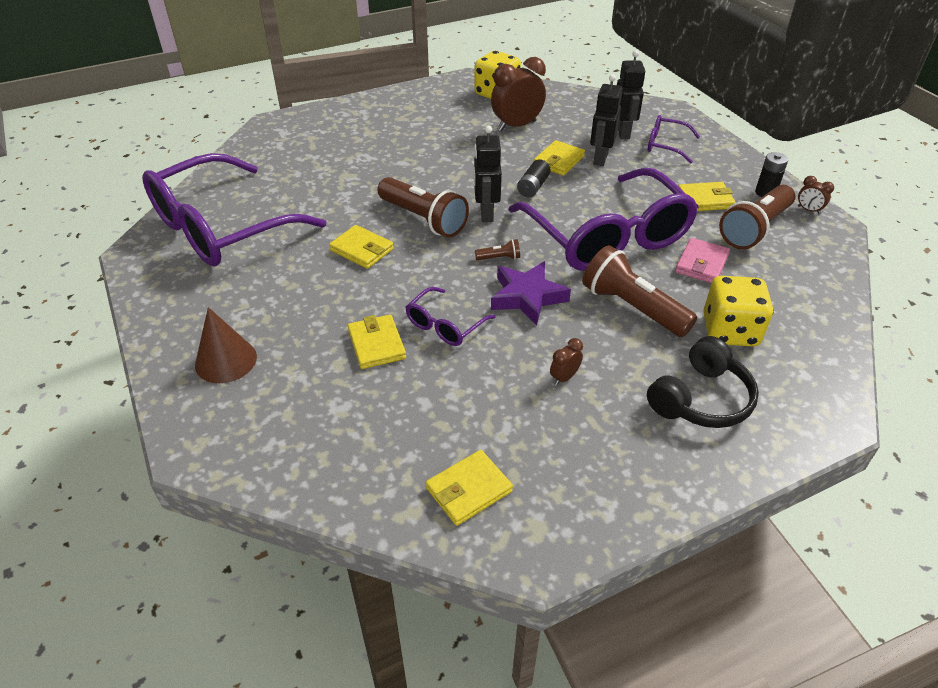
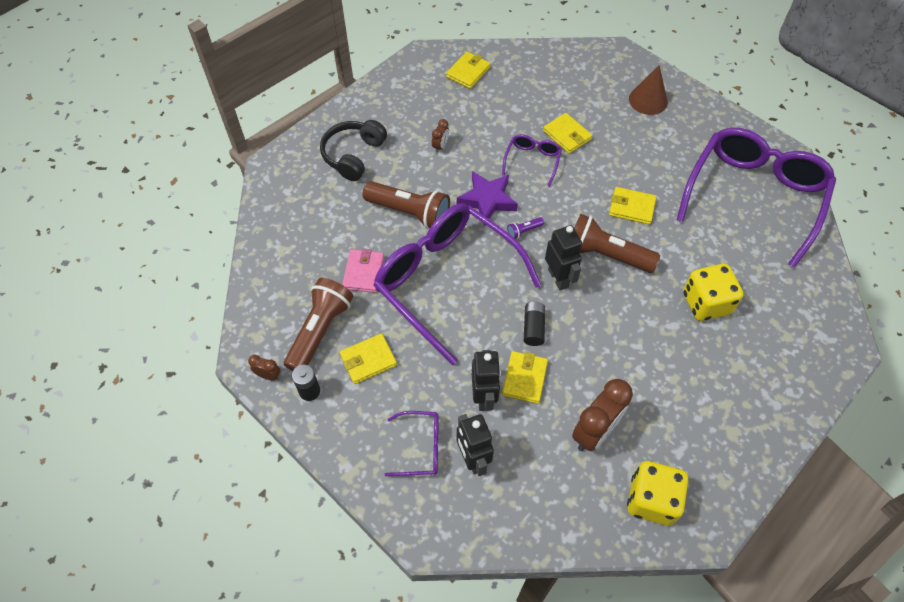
camera: 160 degrees right, 15 degrees up
brown flashlight [475,239,520,260] -> purple flashlight [507,217,544,239]
yellow dice [703,276,774,346] -> yellow dice moved to [683,264,743,321]

